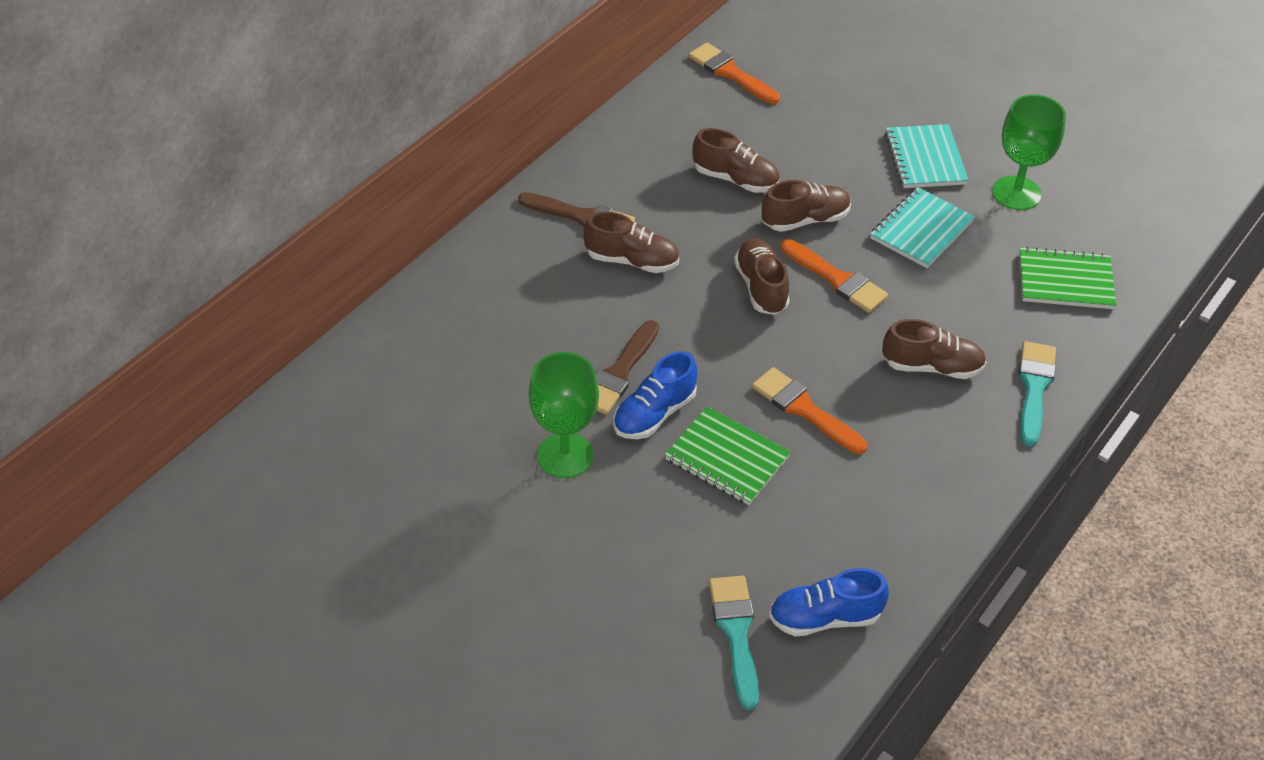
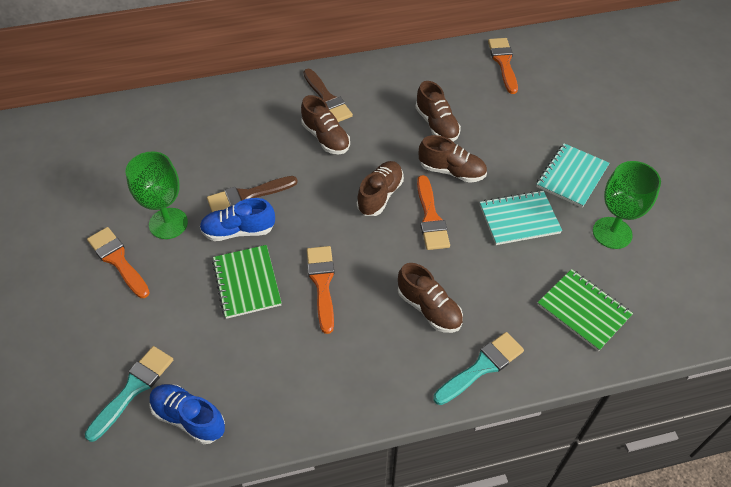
camera: 40 degrees right, 5 degrees up
none -> orange brush [87,227,150,298]

